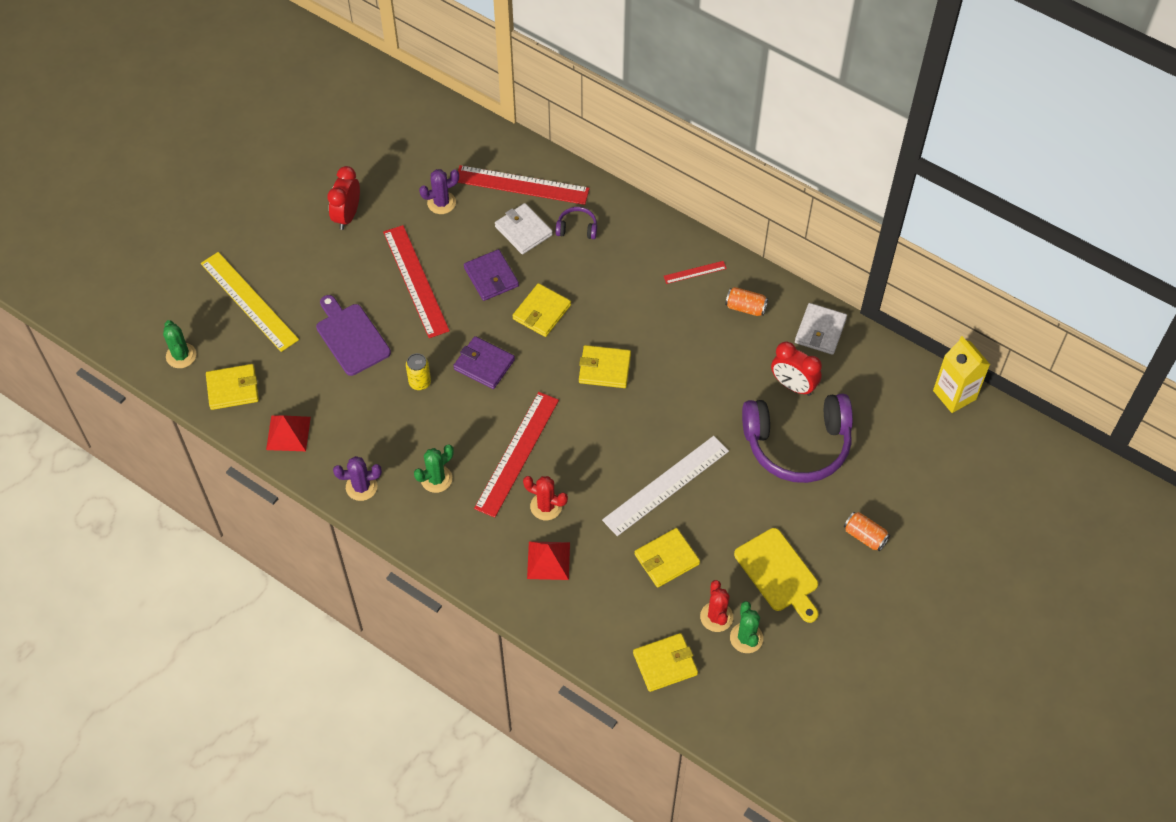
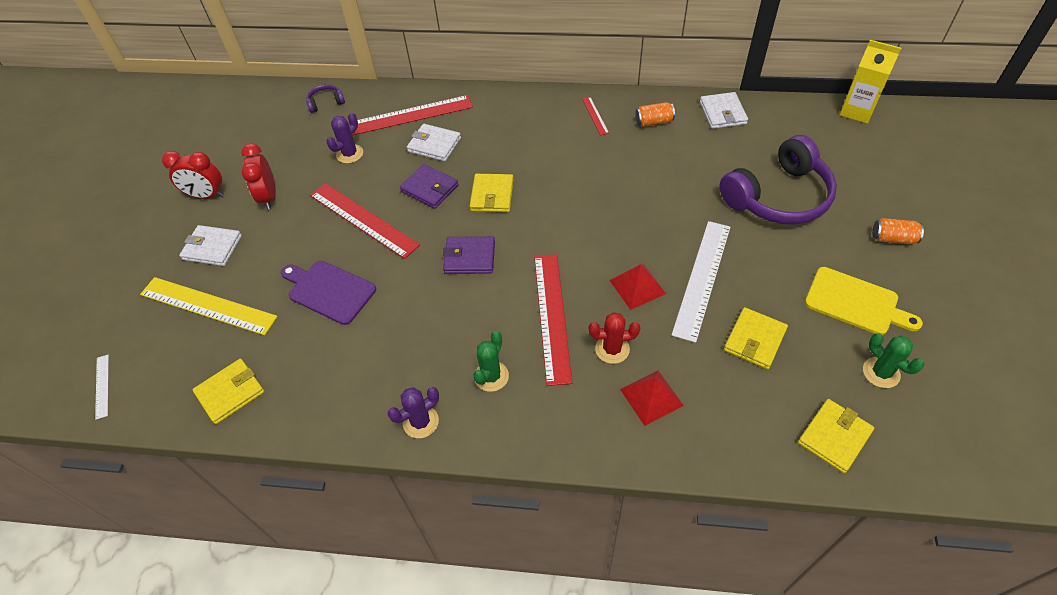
camera: 25 degrees left, 5 degrees down
green cactus [163,320,196,368] -> none
red pyramid [266,415,311,451] -> red pyramid moved to [609,264,666,310]
yellow can [406,353,431,390] -> none
purple headphones [556,207,597,239] -> purple headphones moved to [306,84,345,113]
yellow wallet [579,345,631,388] -> none
red ruler [664,261,727,284] -> red ruler turned 60 degrees counterclockwise [582,97,609,135]
red cactus [700,580,733,632] -> none
red clock [771,342,822,396] -> red clock moved to [162,151,224,199]
none -> white ruler [95,355,109,420]
none -> white wallet [179,225,242,266]

